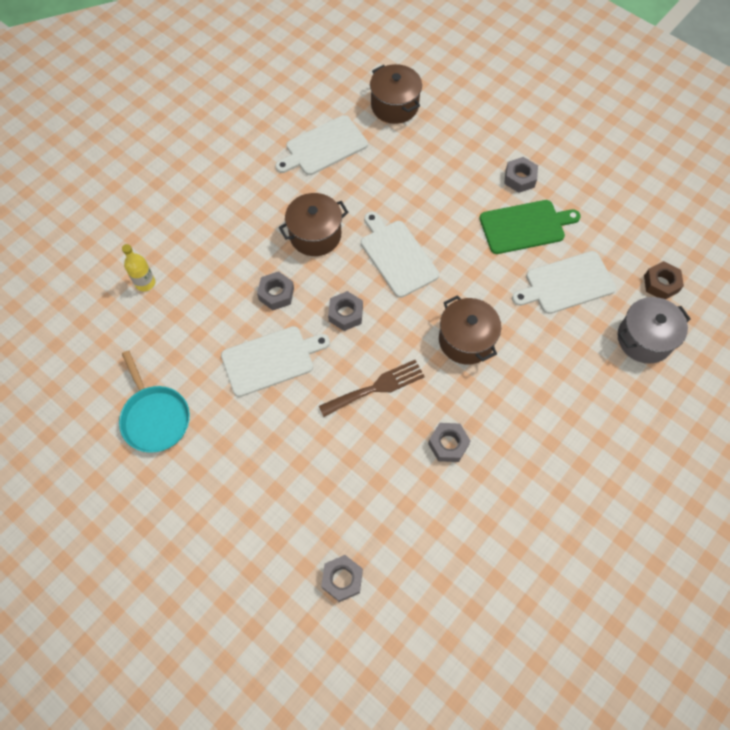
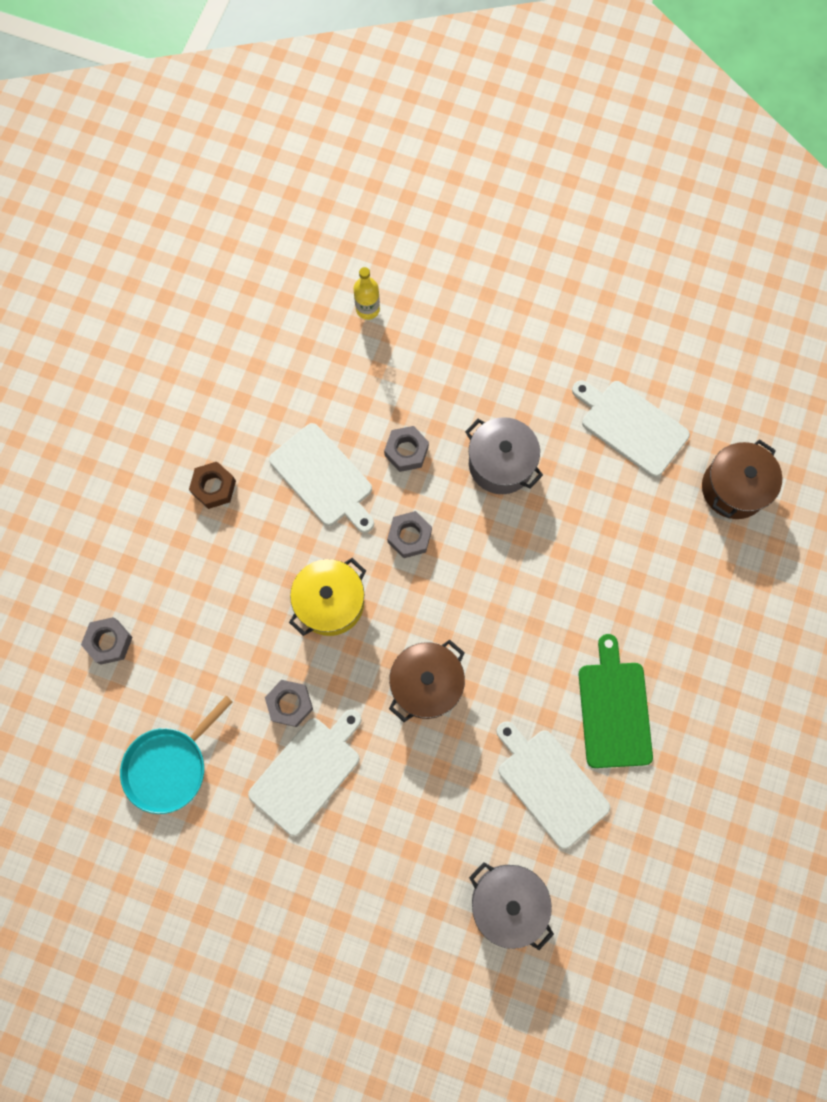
camera: 70 degrees right, 10 degrees up
turquoise pan [119,350,190,453] -> turquoise pan moved to [120,696,232,814]
brown pot [279,193,349,256] -> grey pot [465,417,543,494]
brown fork [319,360,425,417] -> yellow pot [289,558,366,636]
white cutting board [361,212,439,298] -> white cutting board moved to [248,710,361,836]
green cutting board [480,200,581,254] -> green cutting board turned 150 degrees counterclockwise [578,634,653,768]
grey nut [504,157,538,193] -> none
brown nut [644,261,684,299] -> brown nut moved to [189,462,236,509]

